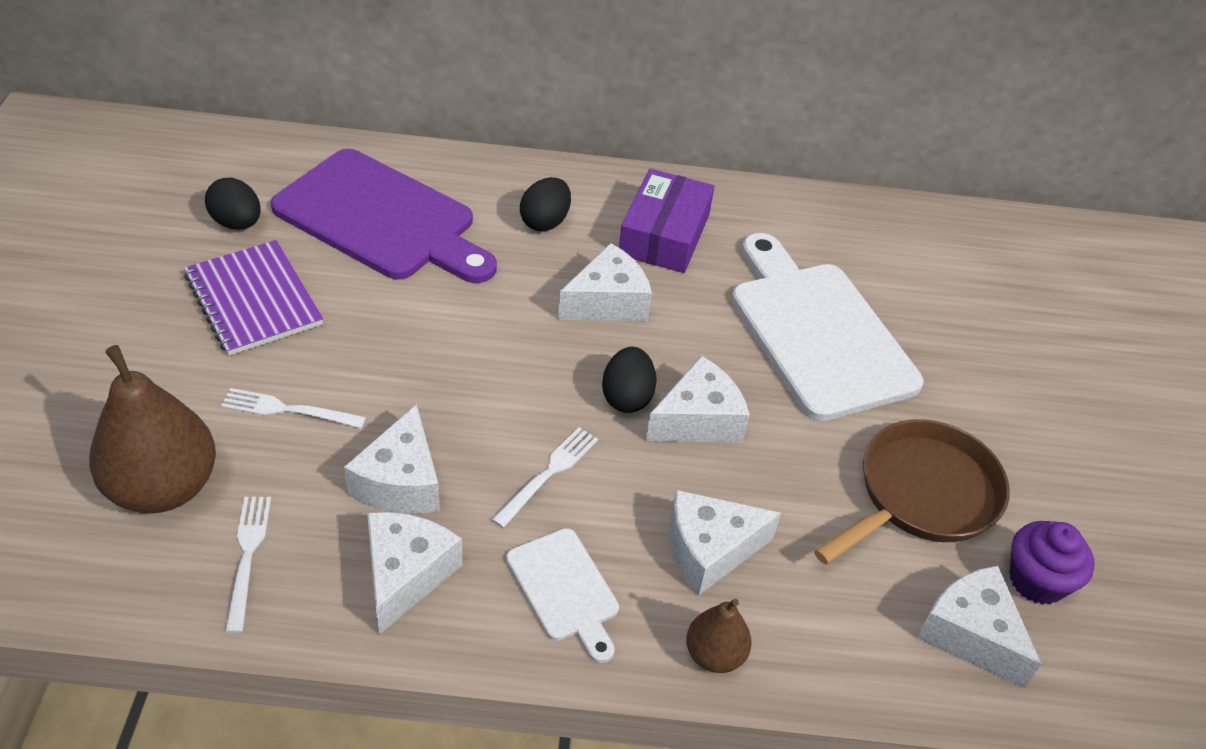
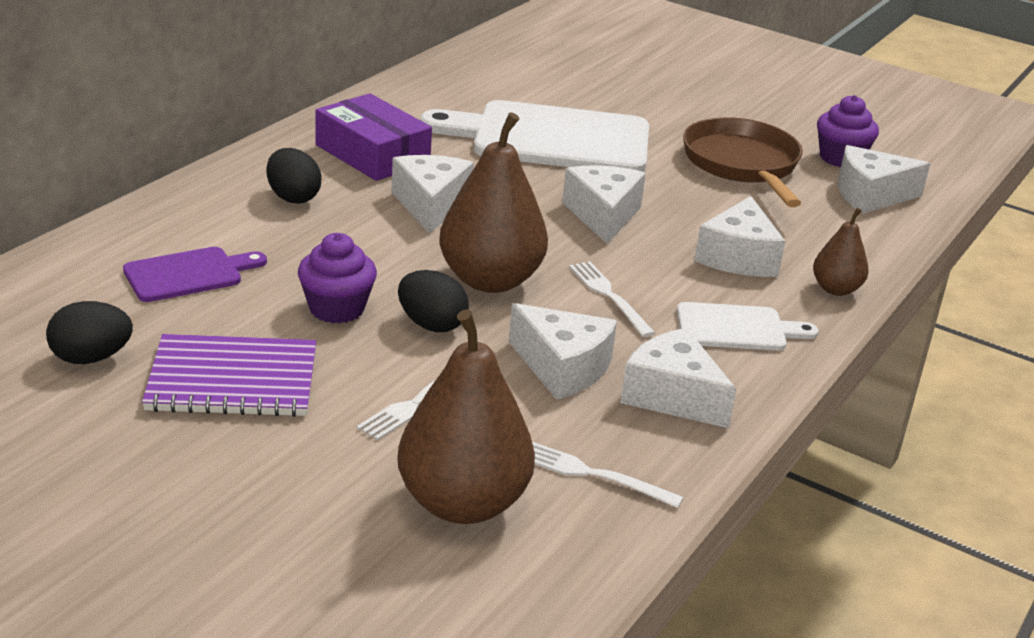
camera: 60 degrees left, 15 degrees down
purple cutting board [271,149,497,283] -> purple cutting board [123,247,267,302], size x0.49
black egg [602,347,657,413] -> black egg moved to [398,270,469,332]
none -> purple cupcake [298,233,377,324]
none -> brown pear [439,112,548,293]

